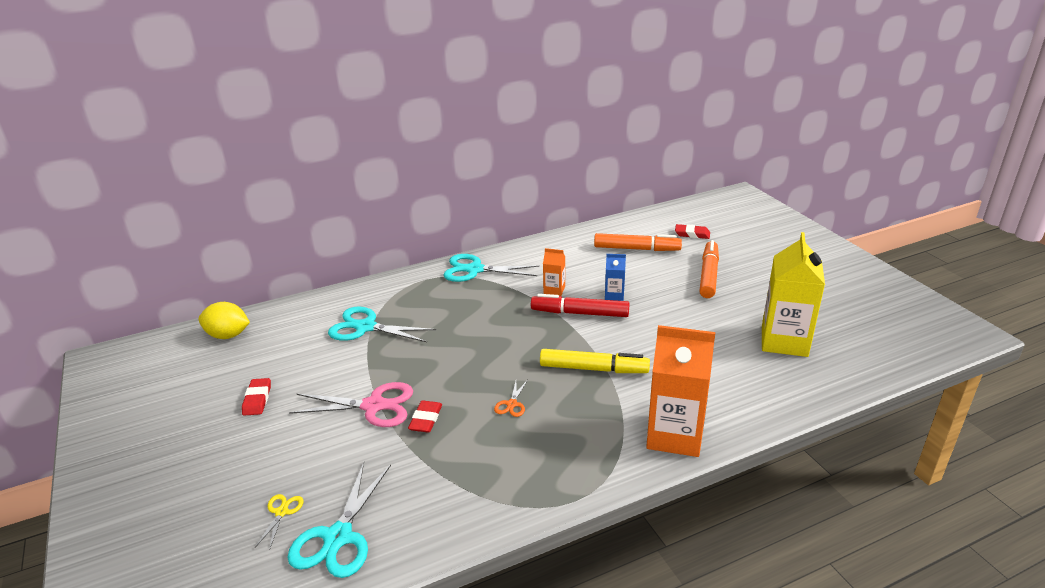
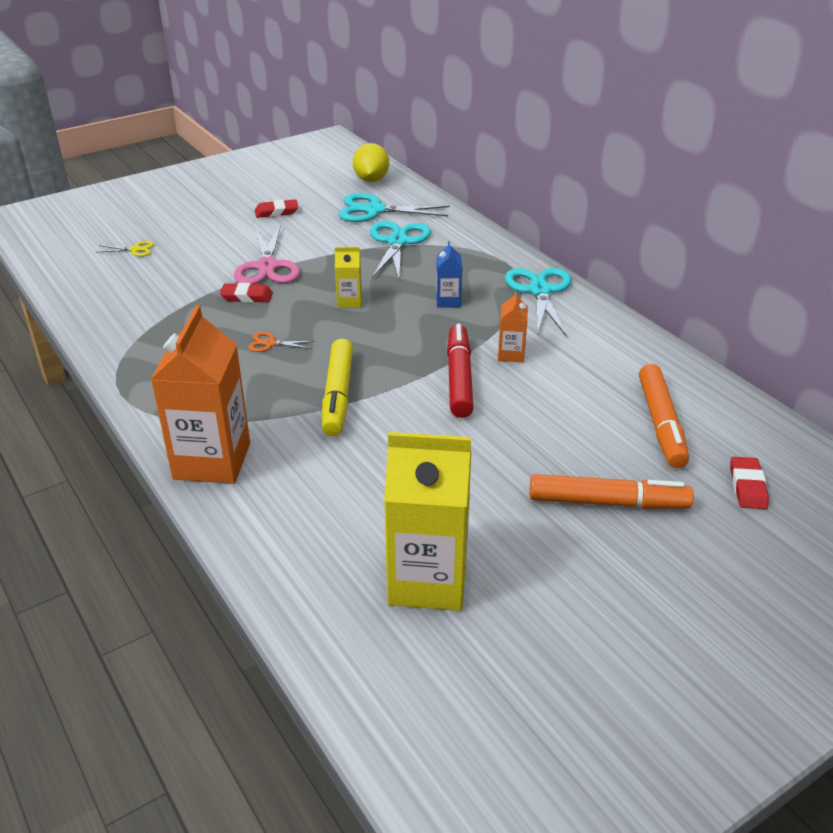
camera: 80 degrees right, 5 degrees up
turquoise scissors [287,462,391,578] -> turquoise scissors moved to [339,193,450,222]
blue carton [605,254,626,301] -> blue carton moved to [436,241,462,308]
none -> yellow carton [335,247,362,308]

